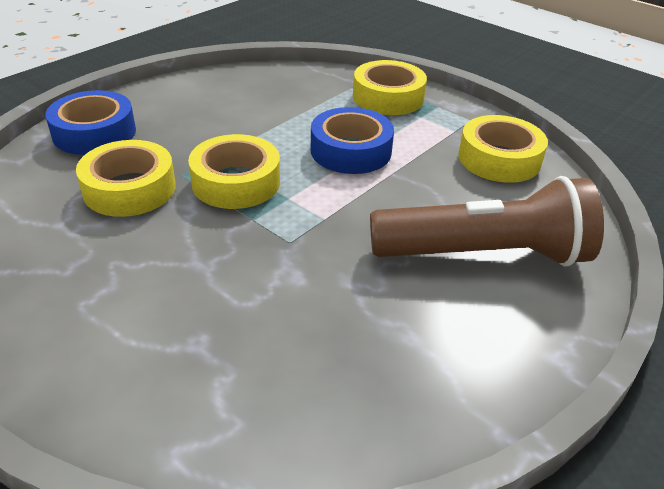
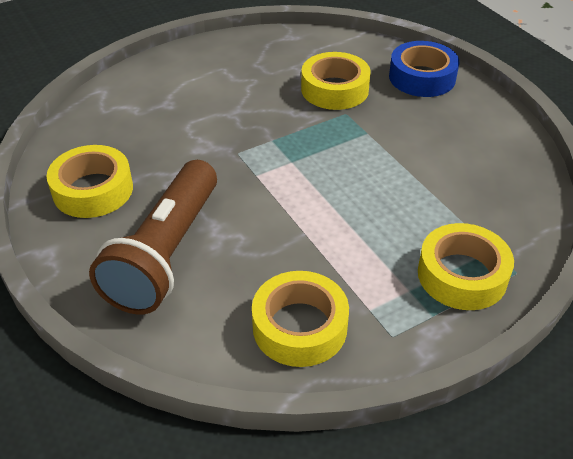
camera: 110 degrees right, 5 degrees up
yellow tape [188,134,280,209] -> yellow tape moved to [46,145,133,218]
blue tape [311,107,394,174] -> none

